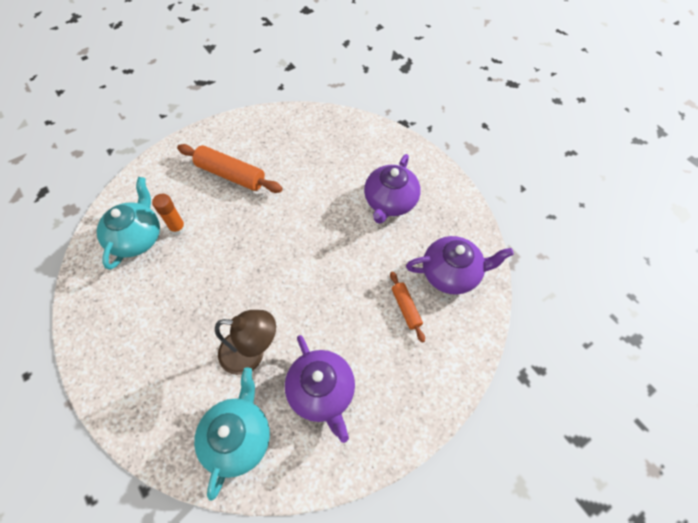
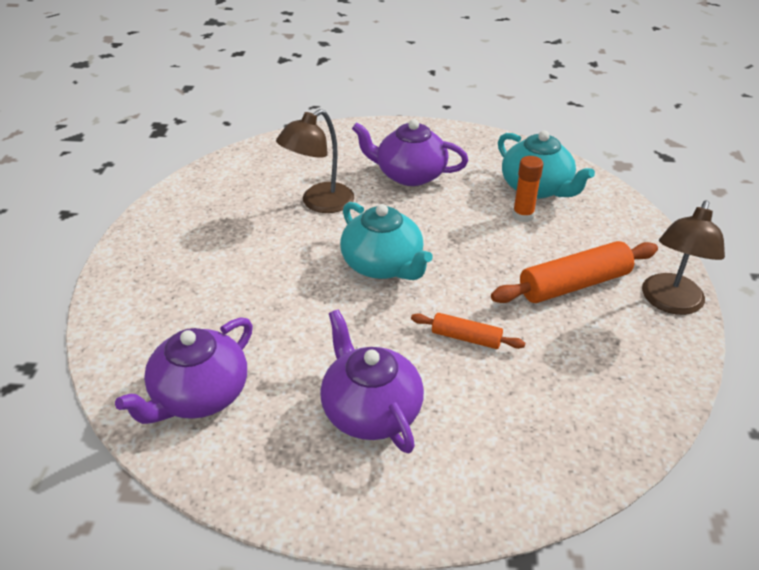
camera: 130 degrees right, 20 degrees down
turquoise teapot [194,367,270,501] -> turquoise teapot moved to [340,202,433,280]
purple teapot [285,335,355,443] -> purple teapot moved to [352,119,468,186]
orange rolling pin [390,271,425,343] -> orange rolling pin moved to [411,313,525,349]
none -> brown lamp [642,200,725,315]

